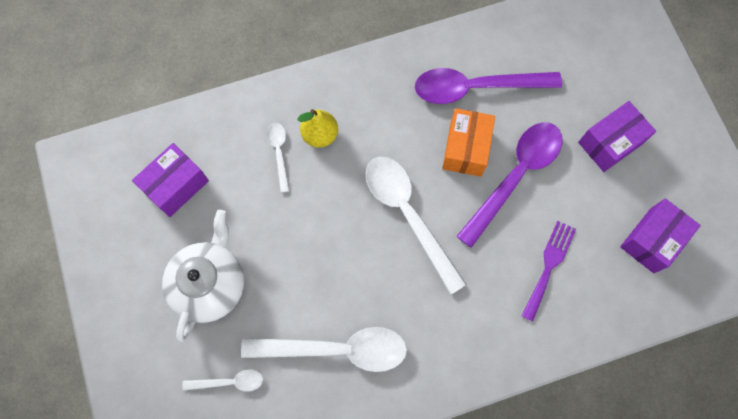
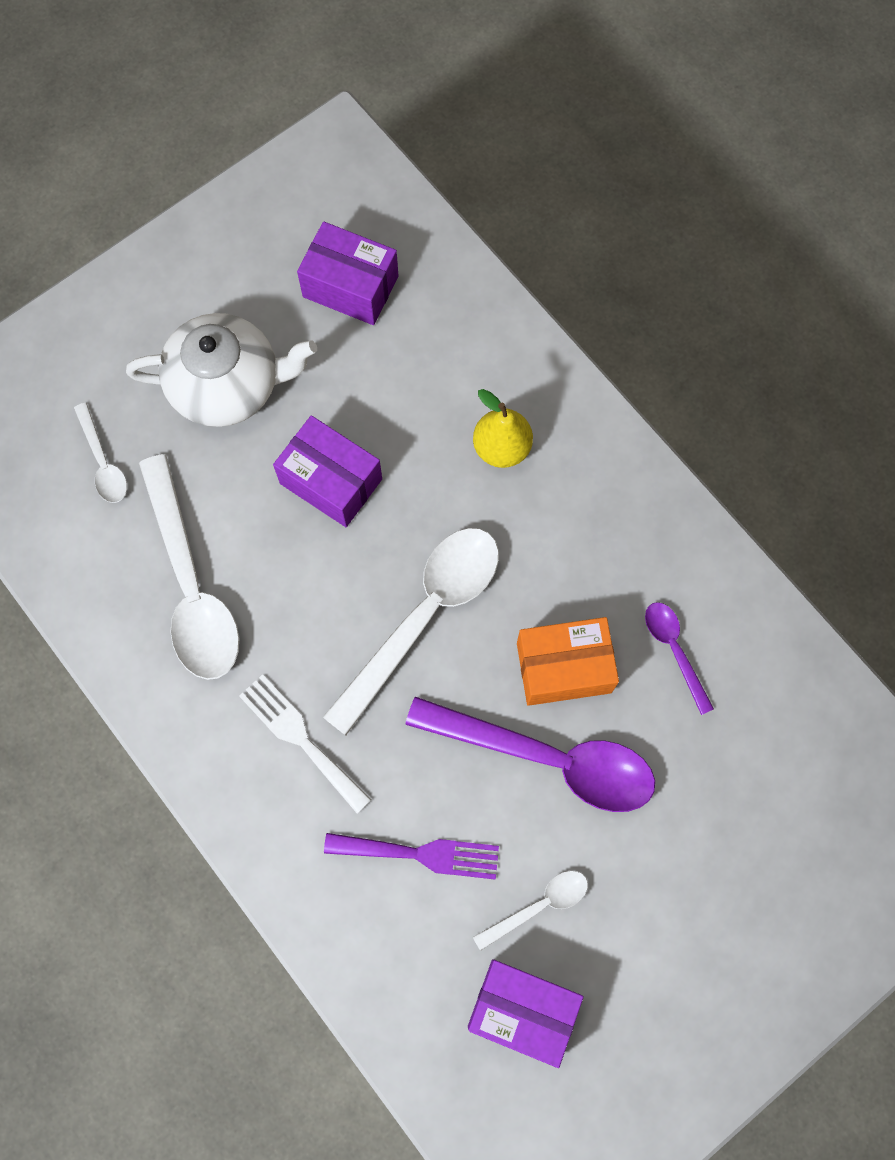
camera: 70 degrees right, 0 degrees up
white spoon [267,122,289,193] -> white spoon moved to [473,871,588,951]
purple spoon [415,68,562,104] -> purple spoon [645,602,714,715], size x0.49
purple box [578,101,656,172] -> purple box moved to [273,415,382,527]
none -> white fork [239,674,372,813]

